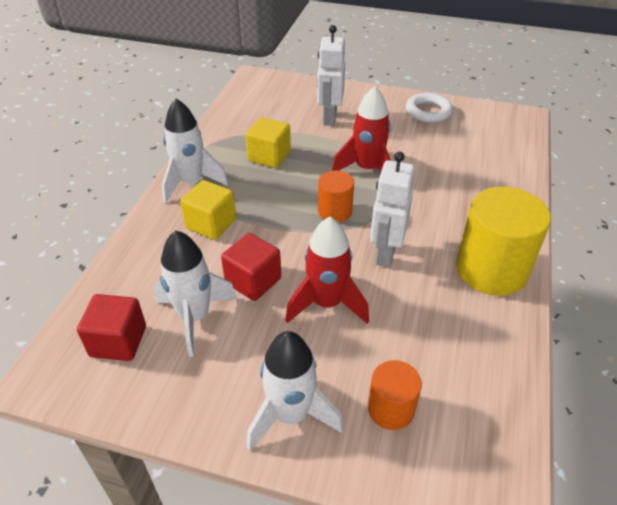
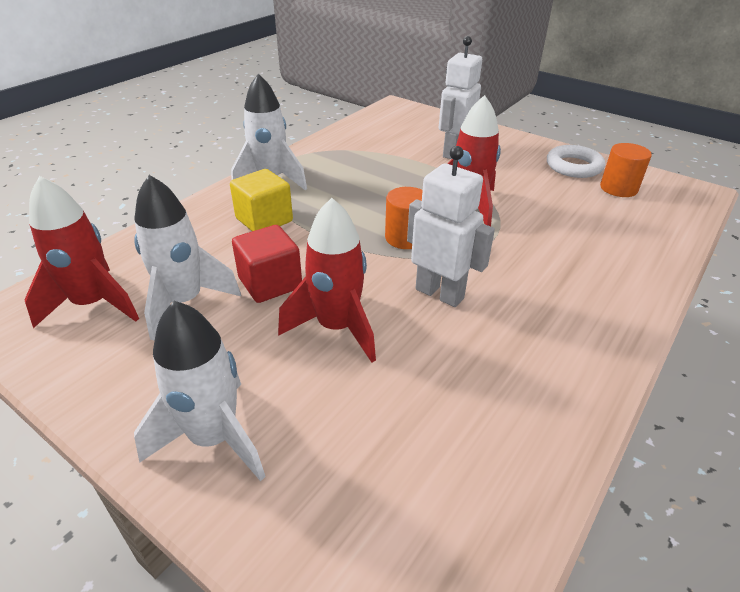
camera: 20 degrees right, 5 degrees down
red cube [77,294,146,361] -> red rocket [25,176,139,328]
yellow cube [246,117,291,168] -> none
orange cylinder [368,360,422,430] -> orange cylinder moved to [600,143,652,197]
white robot [370,151,415,268] -> white robot turned 90 degrees clockwise [407,146,495,307]
yellow cylinder [456,187,551,296] -> none

